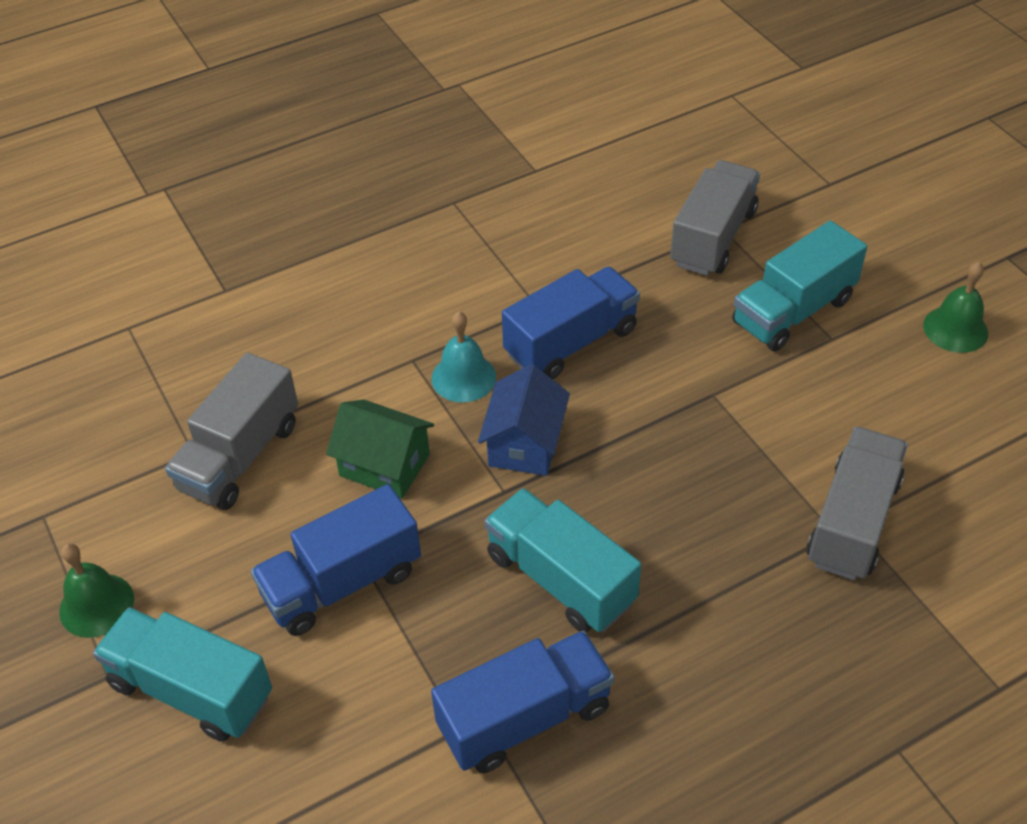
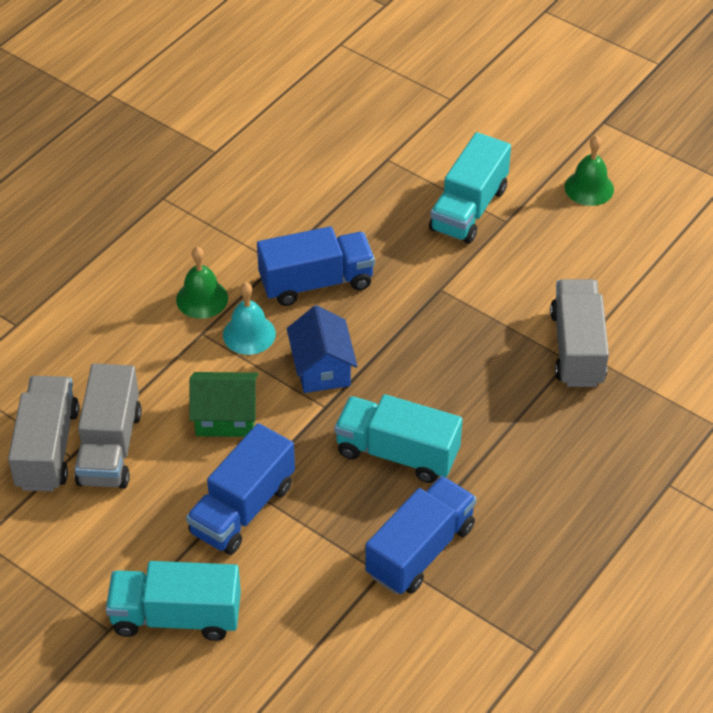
camera: 25 degrees left, 0 degrees up
green bell [59,543,134,638] -> green bell moved to [176,247,228,319]
blue truck [502,267,640,379] -> blue truck turned 45 degrees clockwise [257,226,375,306]
grey truck [670,160,760,276] -> grey truck moved to [8,376,79,491]

